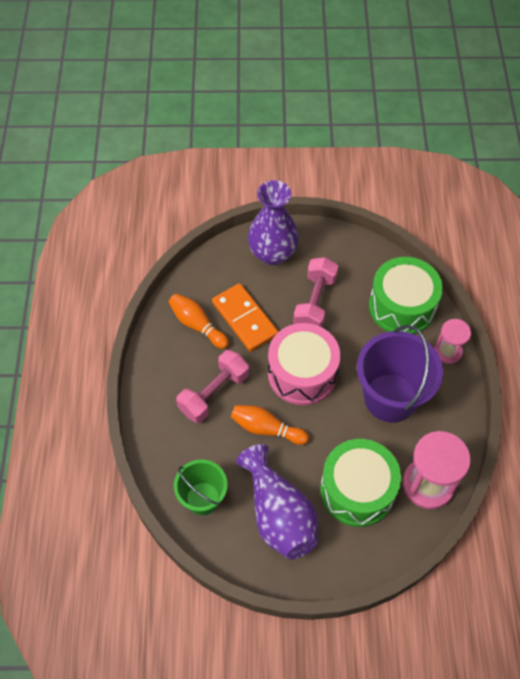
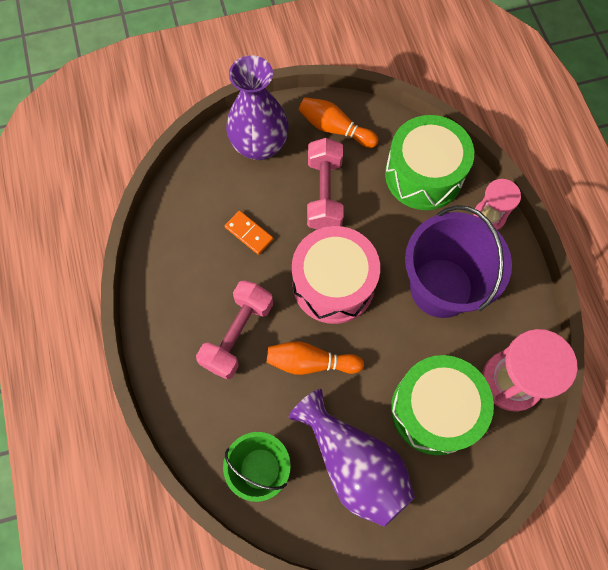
camera: 15 degrees left, 10 degrees up
orange bowling pin [169,293,229,349] -> orange bowling pin moved to [299,97,379,148]
orange domino [212,283,278,352] -> orange domino [225,211,273,255], size x0.55

